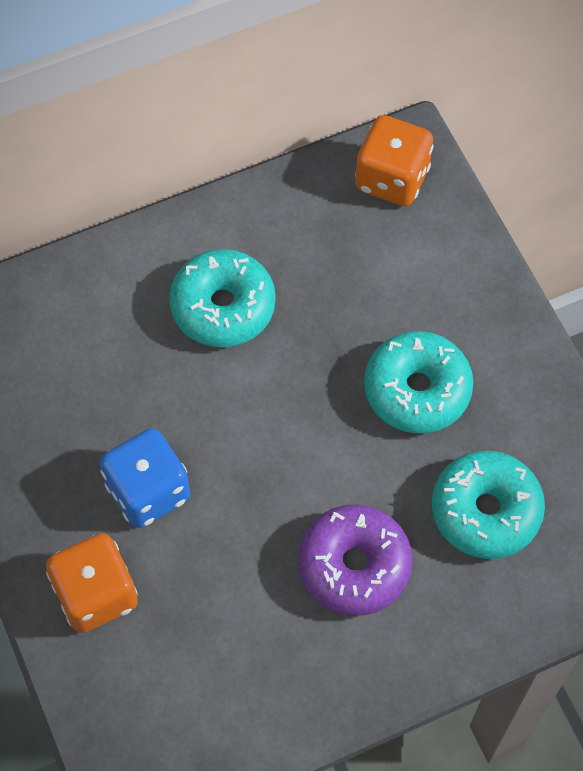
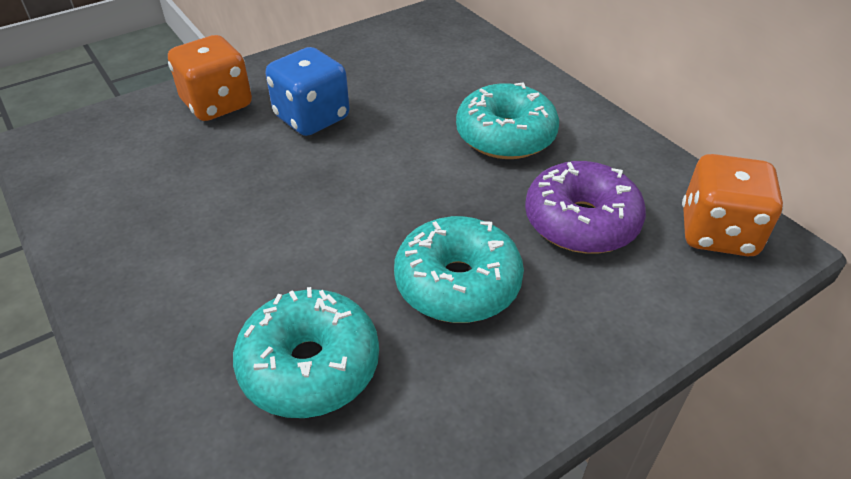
camera: 80 degrees right, 20 degrees down
purple donut [298,504,412,616] -> purple donut moved to [525,161,646,254]

